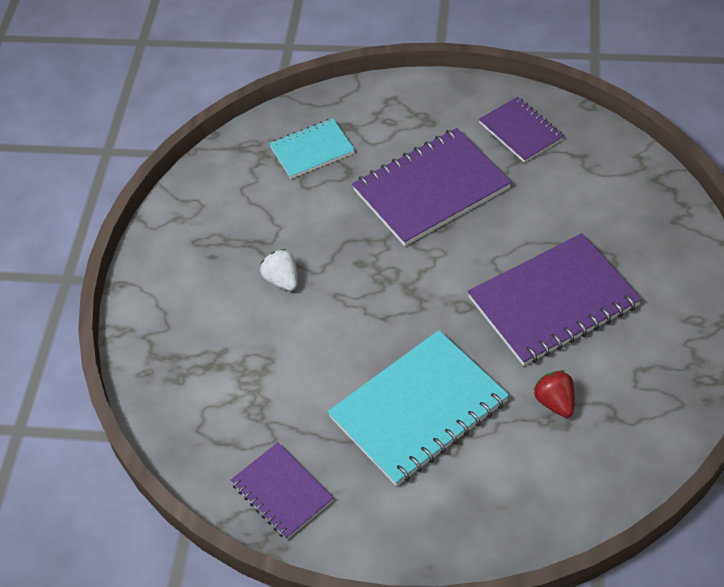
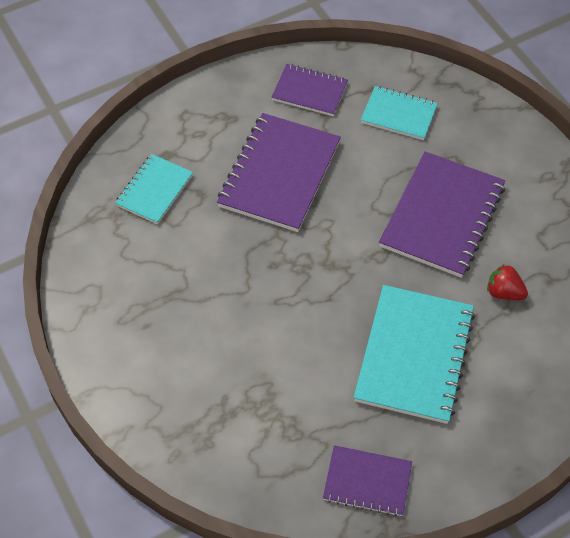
camera: 40 degrees left, 5 degrees up
white strawberry [260,249,298,291] -> none
none -> turquoise notebook [361,86,438,140]

